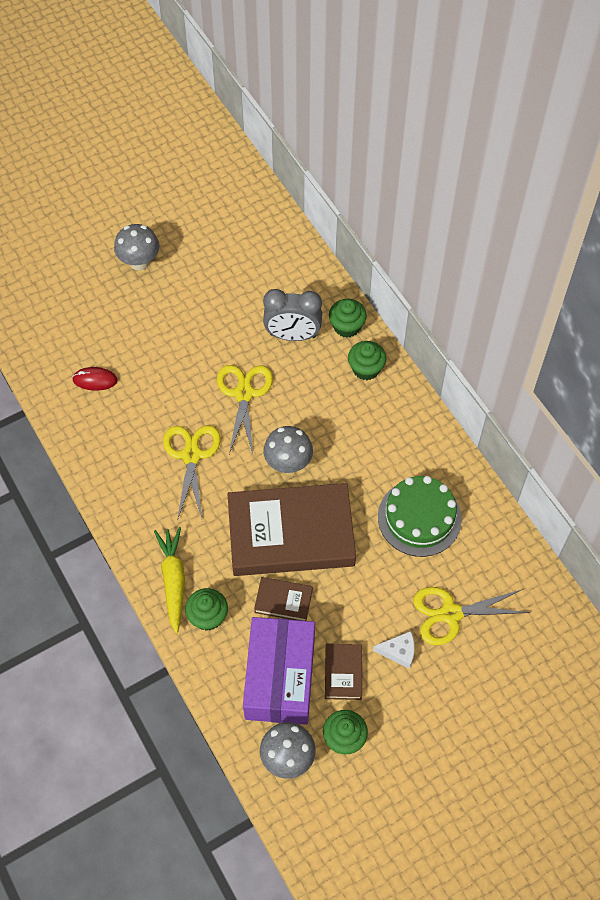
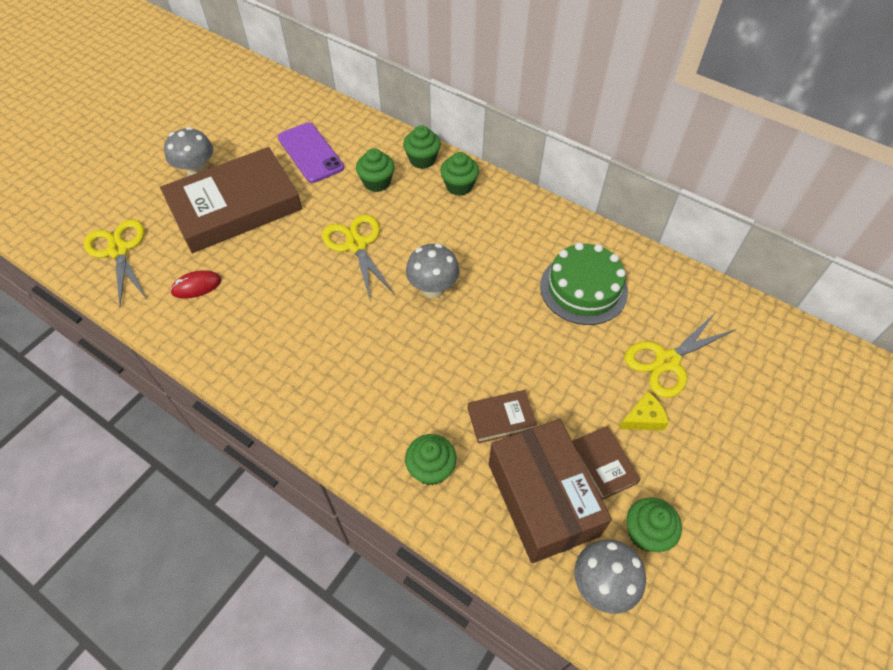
camera: 25 degrees left, 5 degrees down
yellow carrot [154,527,185,634] -> none
yellow scissors [163,425,221,521] -> yellow scissors moved to [84,220,147,307]
brown book [227,483,356,576] -> brown book moved to [160,147,302,253]
purple box [243,617,315,725] -> brown box [489,419,612,563]
grey clock [263,289,322,341] -> green cupcake [356,148,395,192]
white cheese [373,631,415,669] -> yellow cheese [618,391,669,431]
none -> purple phone [278,122,344,183]

